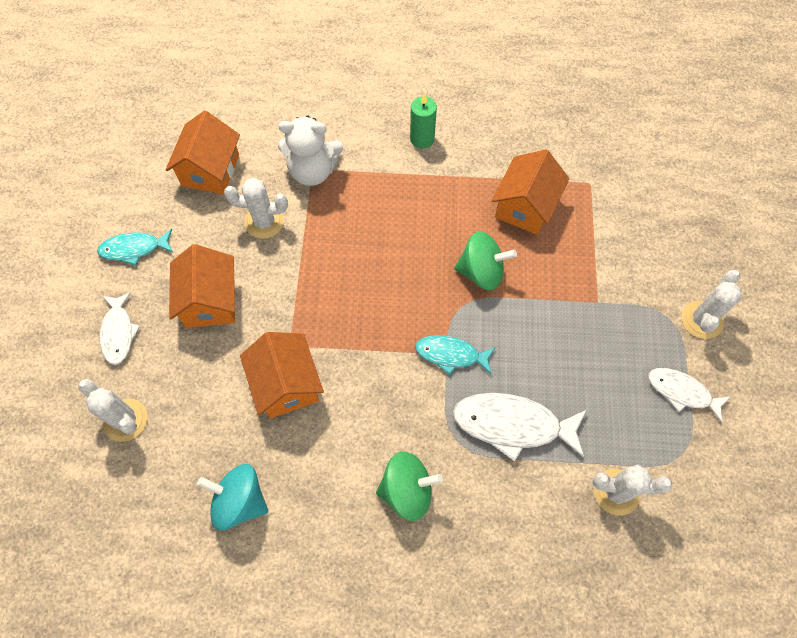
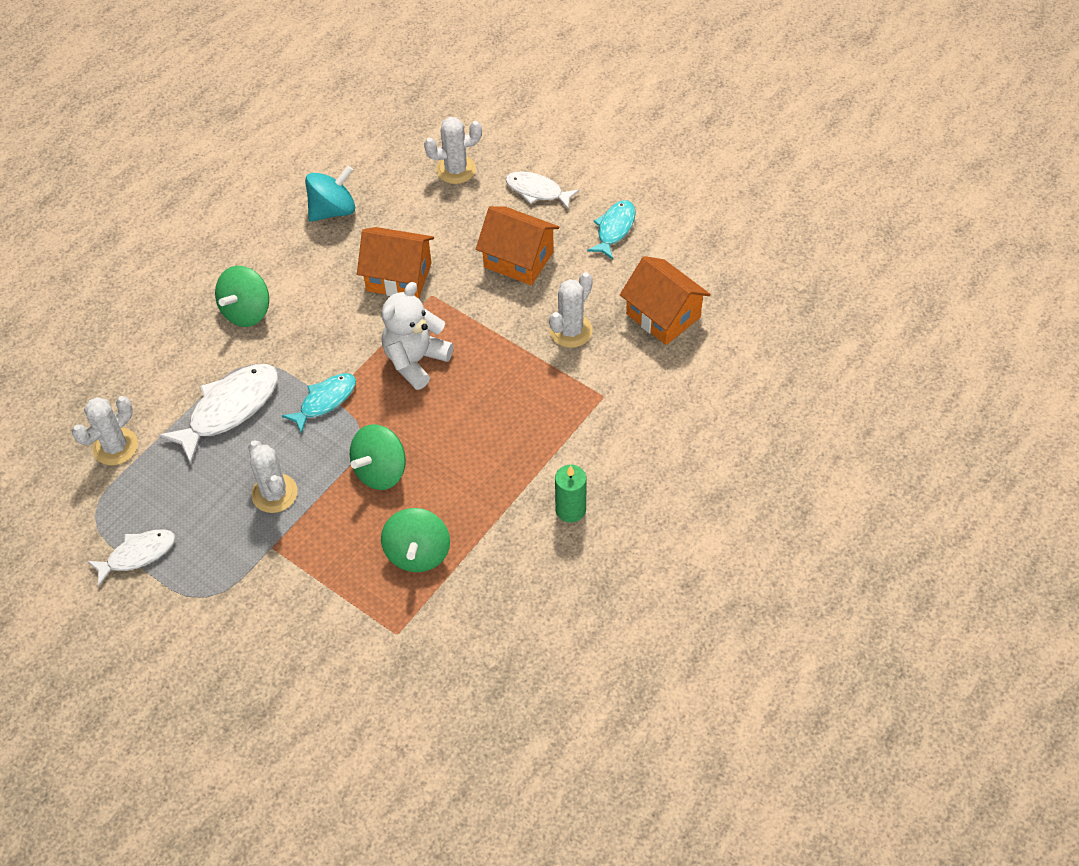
camera: 125 degrees right, 10 degrees down
white teddy bear [278,116,343,186] -> white teddy bear moved to [382,282,454,390]
orange house [492,149,569,235] -> green spinning top [381,508,450,572]
white cactus [681,270,742,339] -> white cactus moved to [248,440,298,513]

